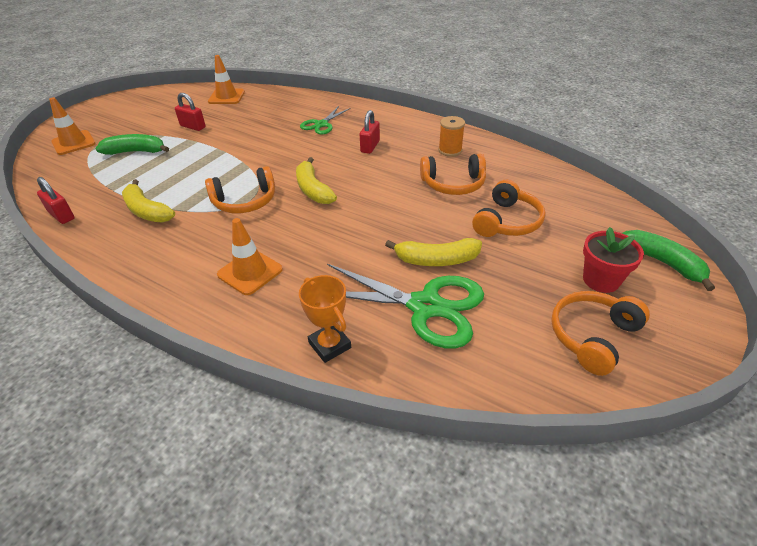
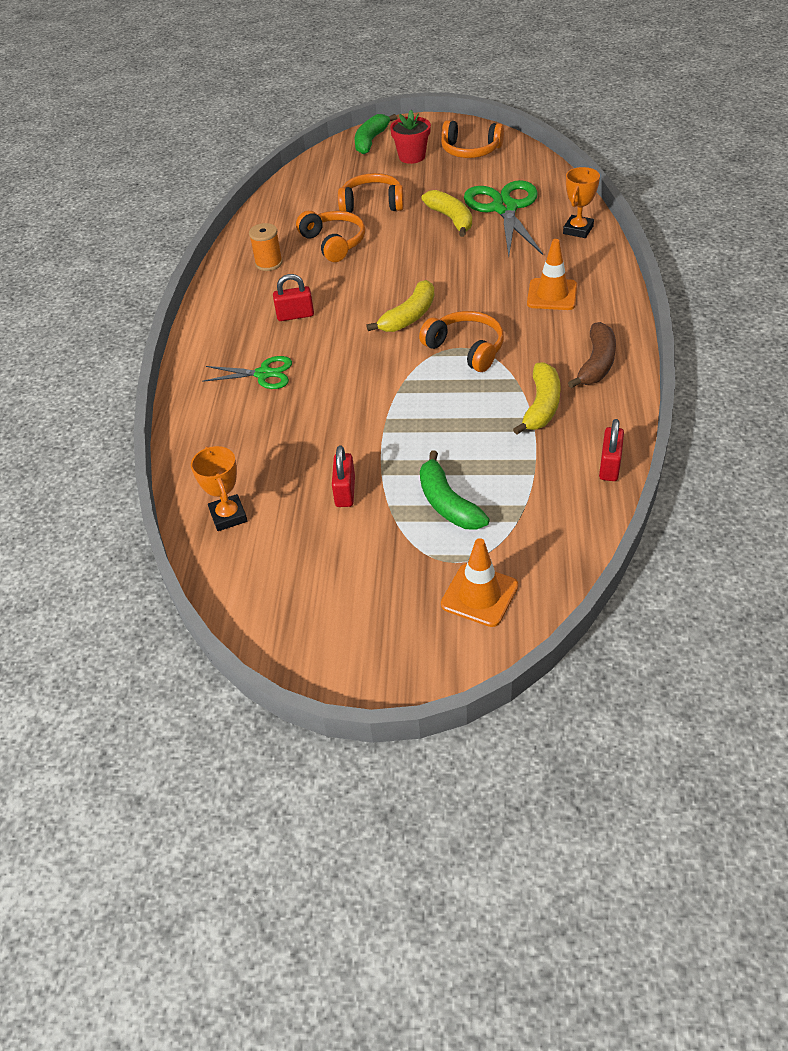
camera: 115 degrees left, 5 degrees up
orange traffic cone [208,55,245,104] -> orange trophy [191,446,247,531]
none -> brown banana [568,322,616,388]

